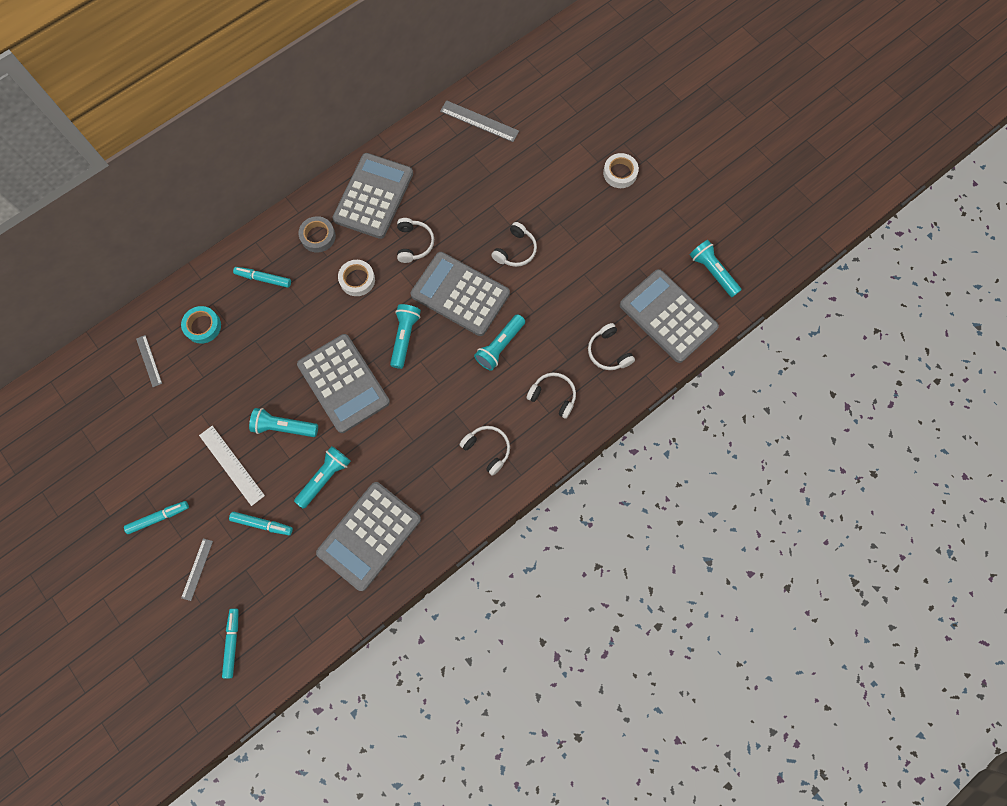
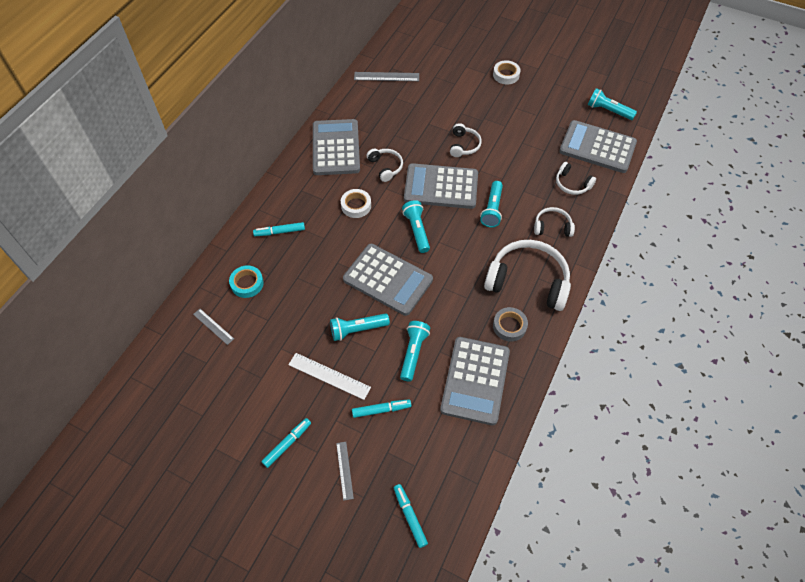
camera: 25 degrees left, 15 degrees down
grey tape [298,216,336,253] -> grey tape moved to [493,307,528,341]
white headphones [460,426,510,476] -> white headphones [484,240,571,311], size x2.00

